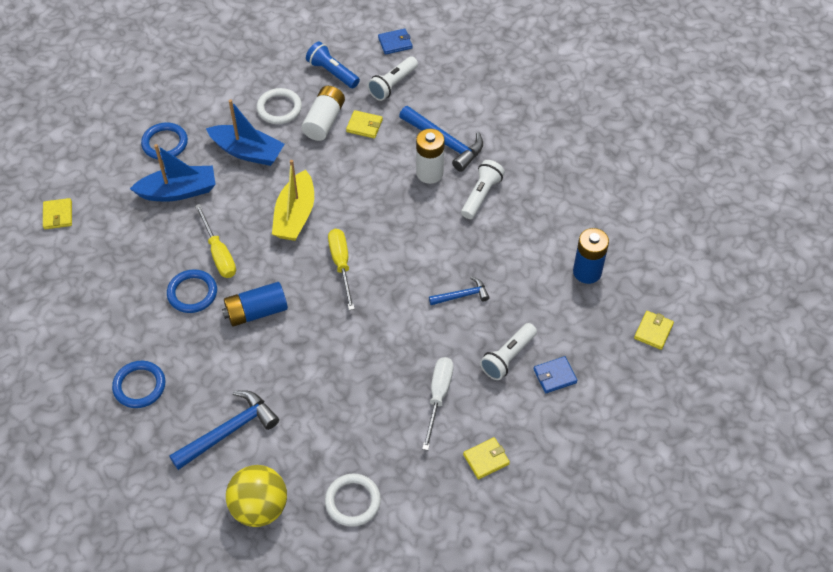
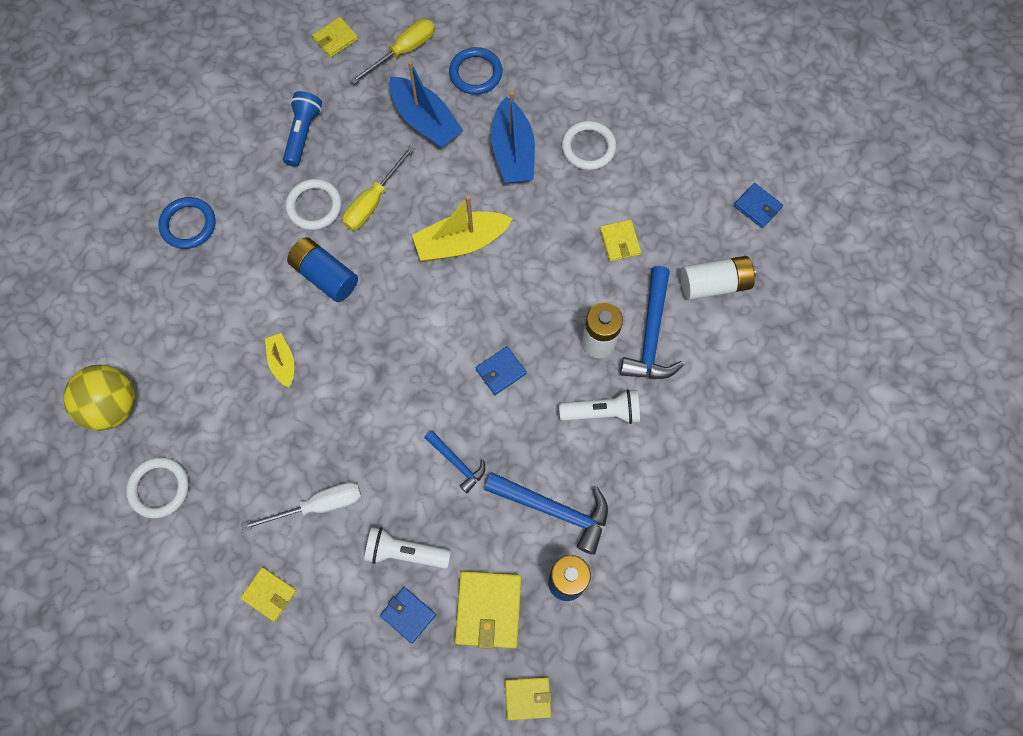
camera: 60 degrees right, 15 degrees up
blue ring [167,269,217,313] -> white ring [285,179,342,230]
blue hammer [169,390,279,470] -> blue hammer moved to [484,472,608,555]
white battery [302,86,345,141] -> white battery moved to [681,256,756,300]
blue flashlight [306,42,360,88] -> blue flashlight moved to [283,91,322,167]
yellow screwdriver [328,229,355,310] -> yellow screwdriver moved to [350,19,435,84]
white flashlight [367,56,418,101] -> none
none -> yellow boat [265,333,294,387]
none -> yellow wallet [455,571,522,649]
none -> blue wallet [476,346,527,395]

